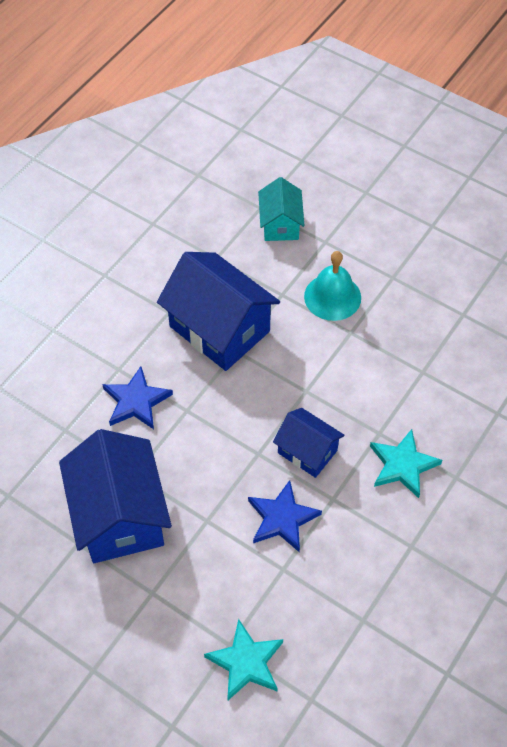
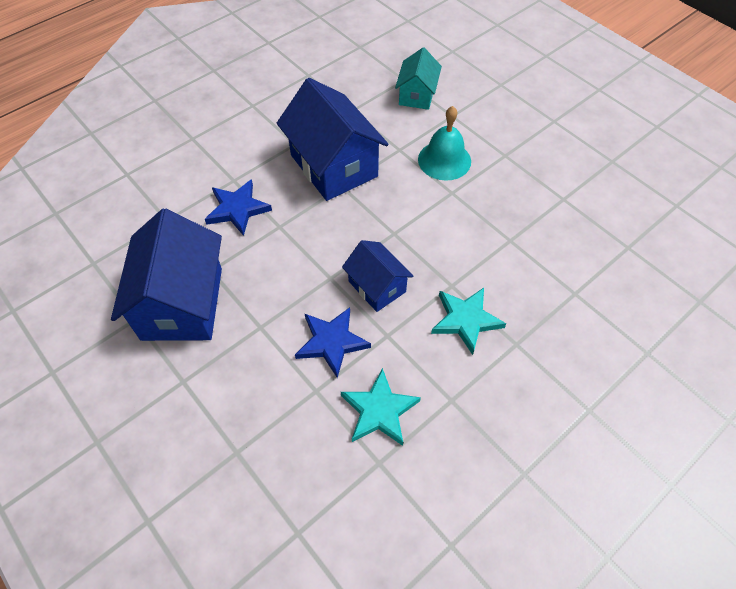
camera: 15 degrees right, 0 degrees up
turquoise star [204,619,283,700] -> turquoise star moved to [341,368,421,446]

